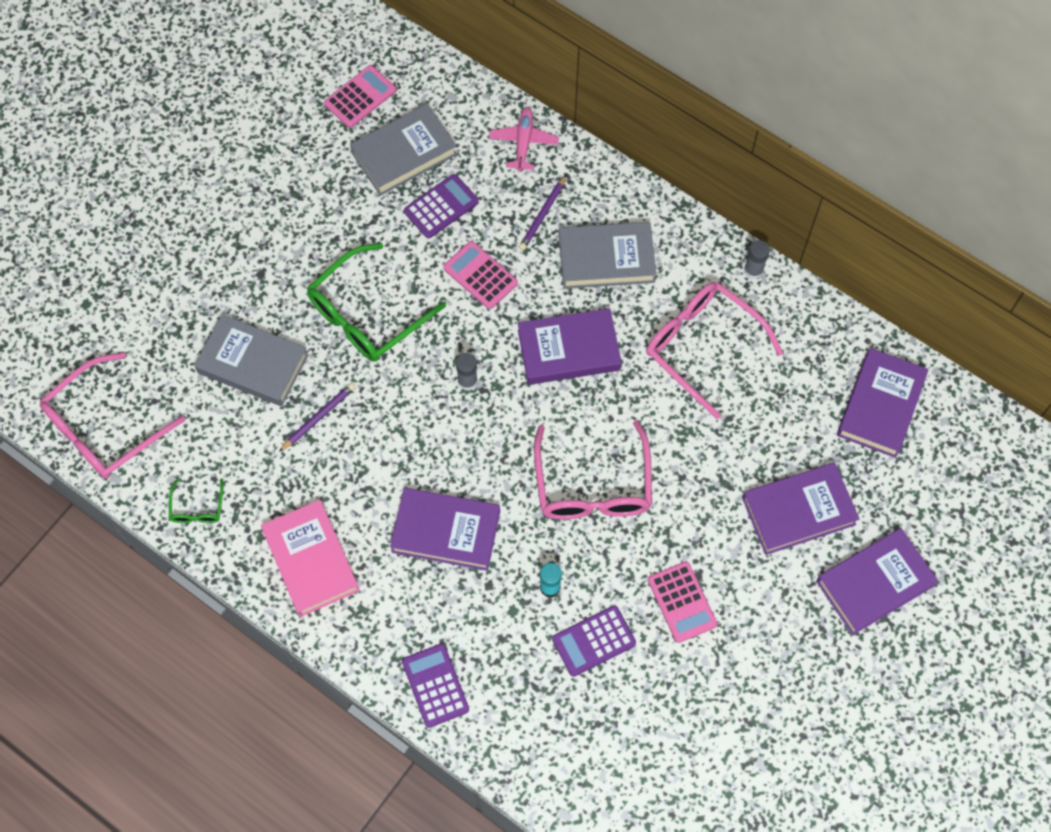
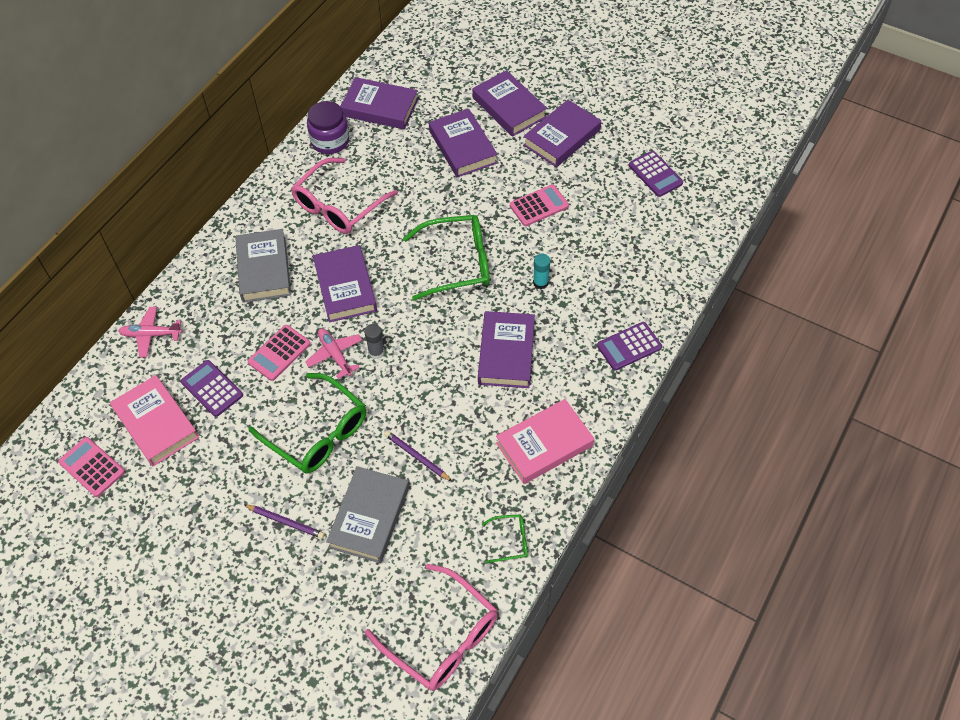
camera: 95 degrees left, 10 degrees down
grey book [350,104,457,196] -> pink book [110,375,199,466]
purple pencil [519,174,567,251] -> purple pencil moved to [243,504,325,539]
pink glasses [534,420,652,520] -> green glasses [403,215,490,300]
purple calculator [552,606,636,677] -> purple calculator moved to [629,151,683,197]
grey glue stick [744,240,770,279] -> none
none -> pink plane [305,328,362,379]
none -> purple jar [307,101,349,154]
none -> purple book [523,100,601,167]

